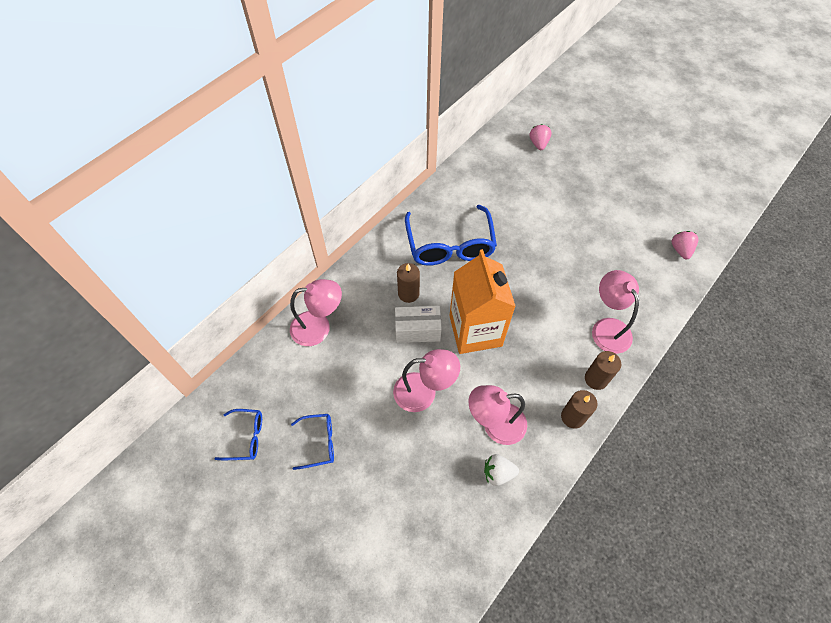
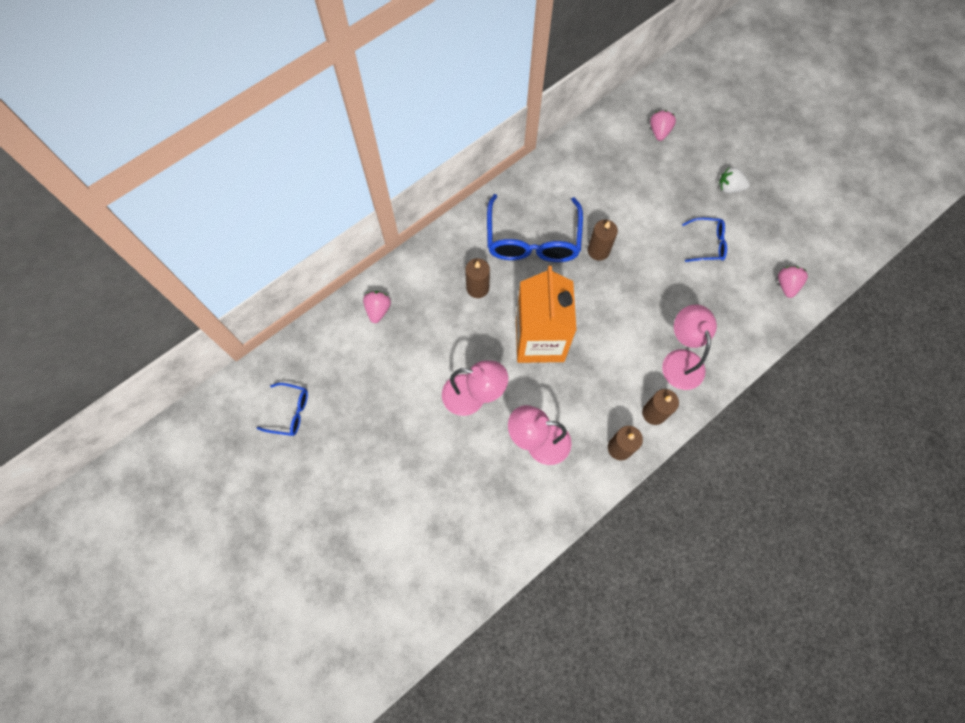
camera: 10 degrees right, 10 degrees up
pink lamp [290,279,342,346] -> pink strawberry [363,291,391,323]
blue glasses [291,414,334,470] -> blue glasses moved to [682,218,727,262]
white box [395,306,442,343] -> none
white strawberry [484,454,519,486] -> white strawberry moved to [719,167,750,193]
none -> brown candle [588,220,618,261]

